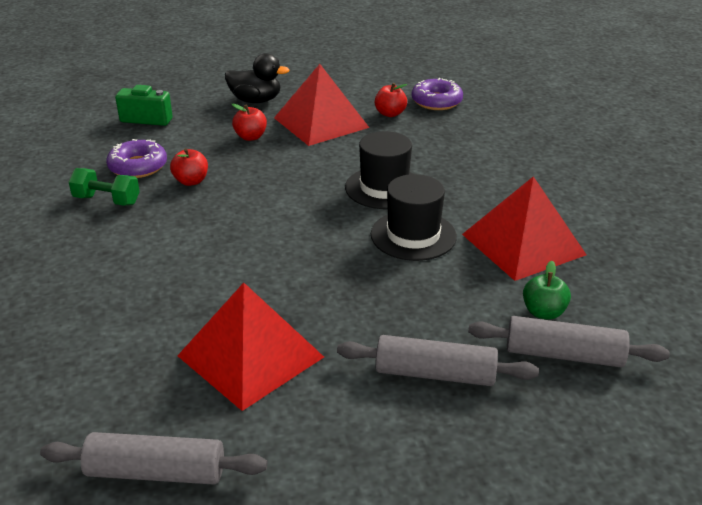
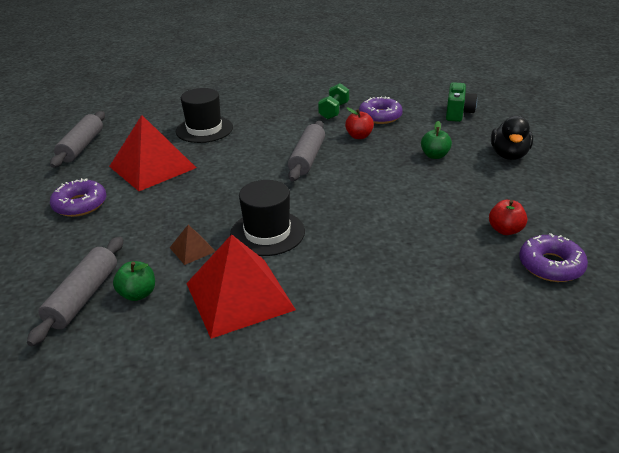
camera: 95 degrees right, 0 degrees up
red apple [232,104,267,141] -> green apple [421,121,452,159]
red pyramid [274,64,369,146] -> none
grey rolling pin [337,335,539,386] -> grey rolling pin moved to [288,121,325,181]
black hat [345,131,413,209] -> black hat moved to [176,88,233,143]
none -> purple donut [50,178,106,217]
none -> brown pyramid [170,225,216,265]

